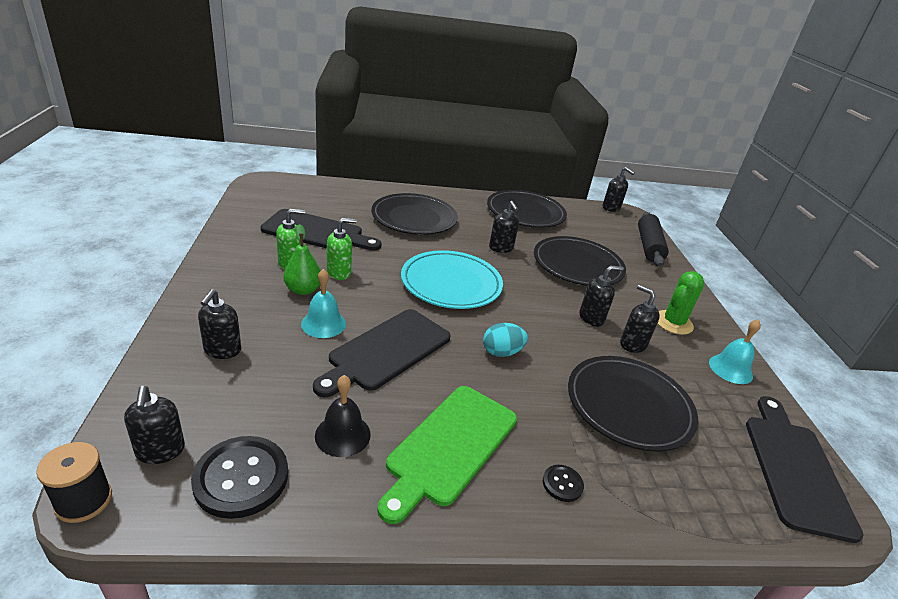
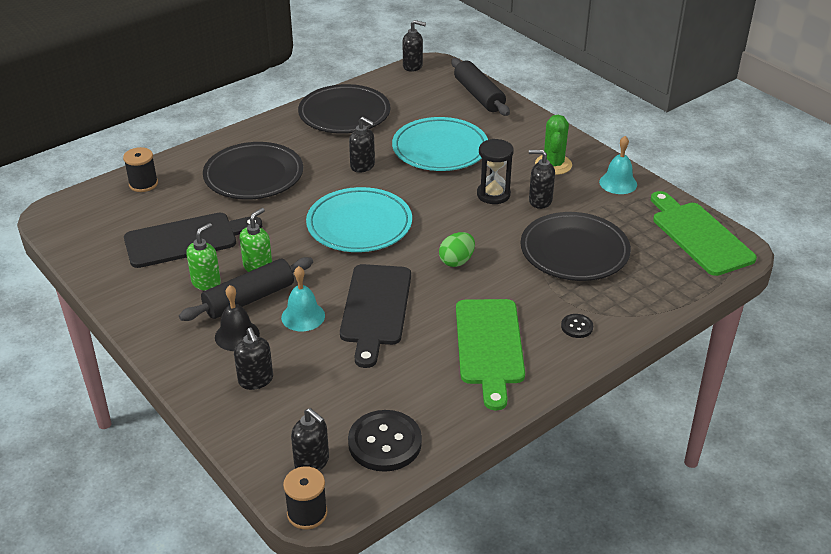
camera: 30 degrees left, 5 degrees up
green pear [283,224,321,295] -> black rolling pin [179,257,313,321]
black bell [315,375,371,457] -> black bell moved to [215,285,260,351]
turquoise egg [483,323,528,357] -> green egg [439,232,475,267]
black plate [534,236,626,286] -> turquoise plate [392,117,488,171]
black soap dispenser [579,265,624,327] -> black hourglass [477,139,514,204]
black cutting board [746,396,863,543] -> green cutting board [651,191,757,276]
none -> black spool [123,147,158,192]

